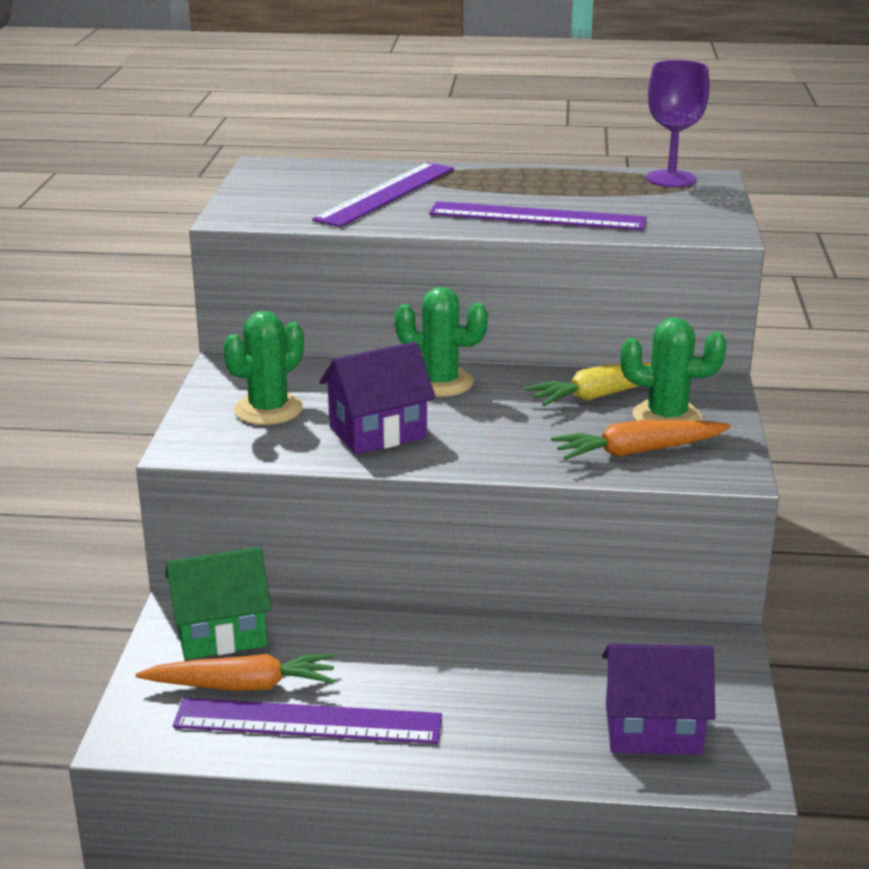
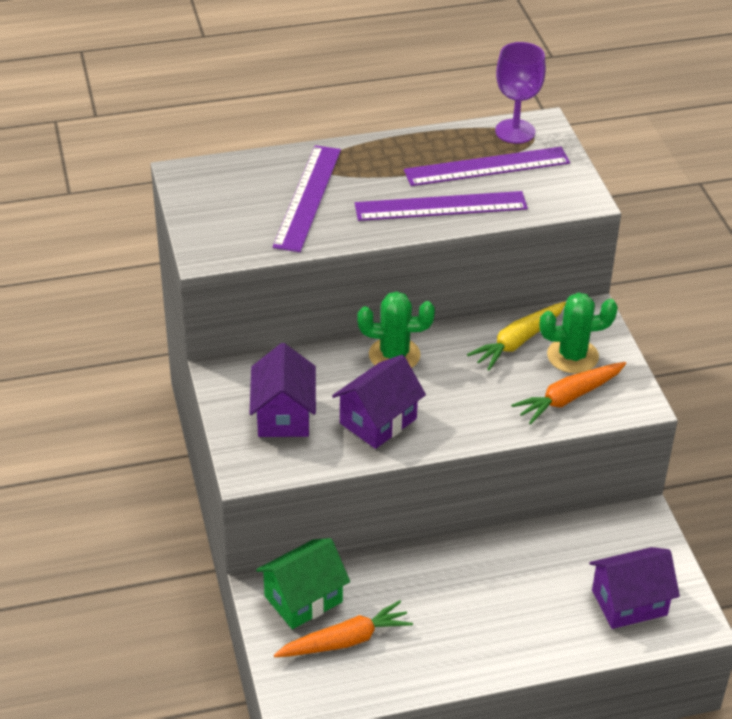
camera: 20 degrees left, 15 degrees up
purple ruler [173,698,442,744] -> purple ruler moved to [404,147,570,186]
green cactus [223,311,304,425] -> purple house [250,343,316,437]

